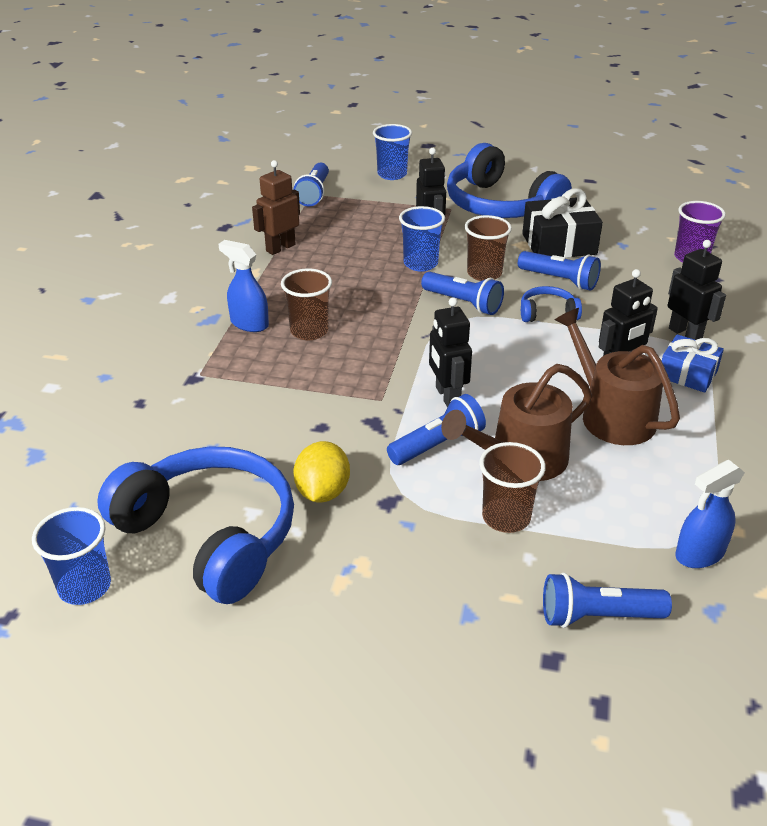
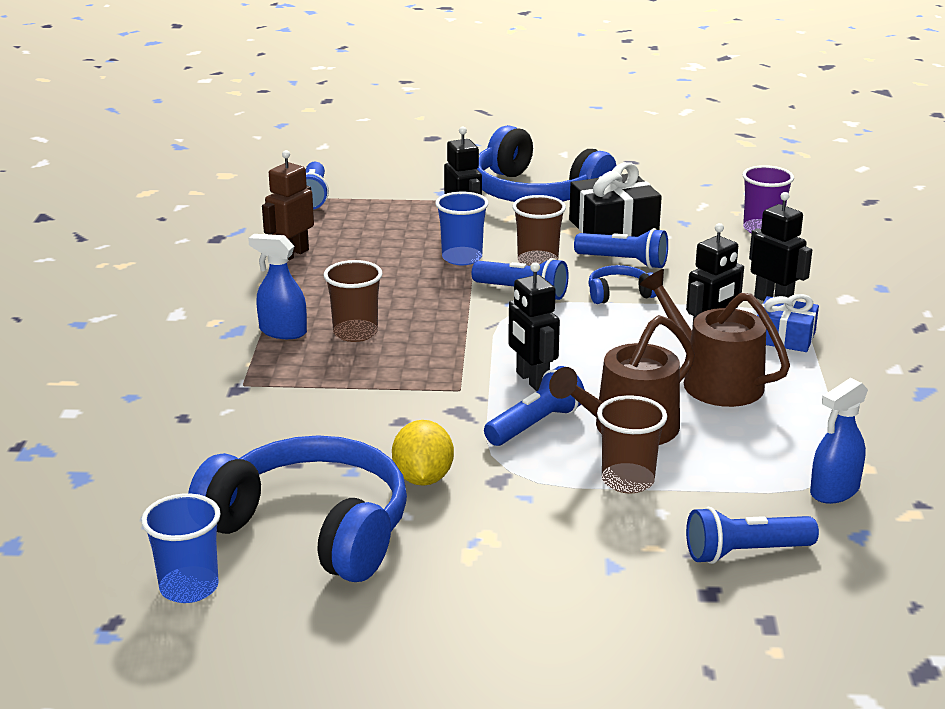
camera: 10 degrees left, 10 degrees down
blue cup [373,124,412,180] -> none

